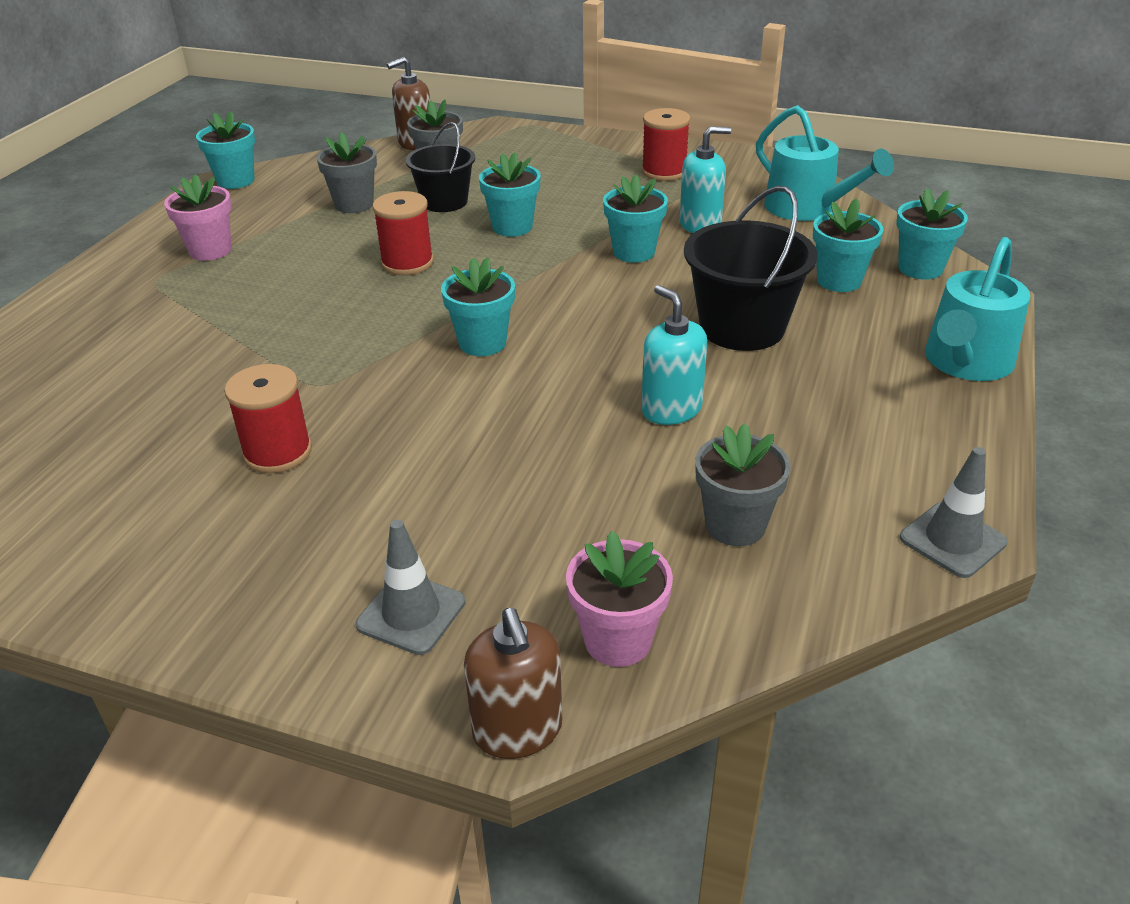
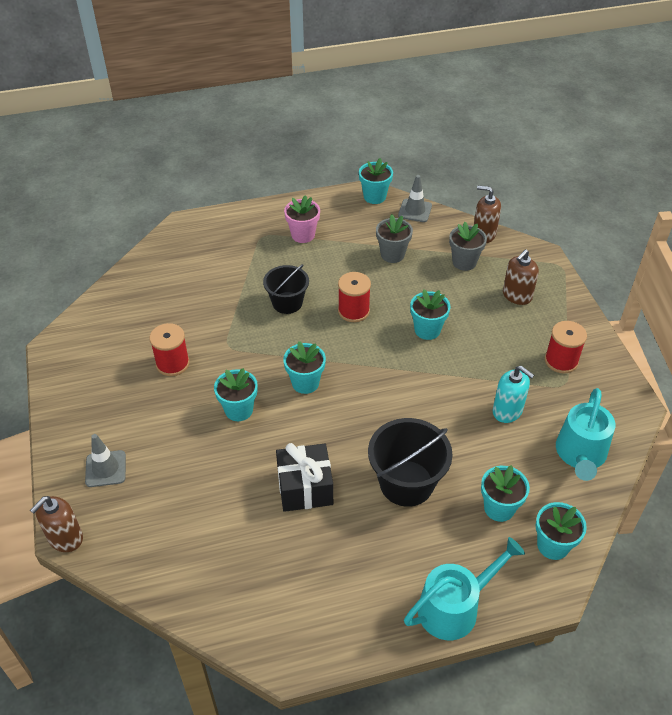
camera: 55 degrees right, 10 degrees up
black bucket [406,122,475,212] -> black bucket moved to [263,264,309,314]
pink flower pot [566,531,673,667] -> none
turquoise flower pot [603,174,668,263] -> turquoise flower pot moved to [214,368,258,421]
turquoise soap dispenser [641,285,707,425] -> black gift [276,443,333,512]
grey flower pot [695,423,791,546] -> none
grey traffic cone [900,447,1008,578] -> grey traffic cone moved to [398,175,432,222]
turquoise watering can [925,237,1030,381] -> turquoise watering can turned 150 degrees clockwise [404,537,525,640]
none -> brown soap dispenser [503,249,539,305]

